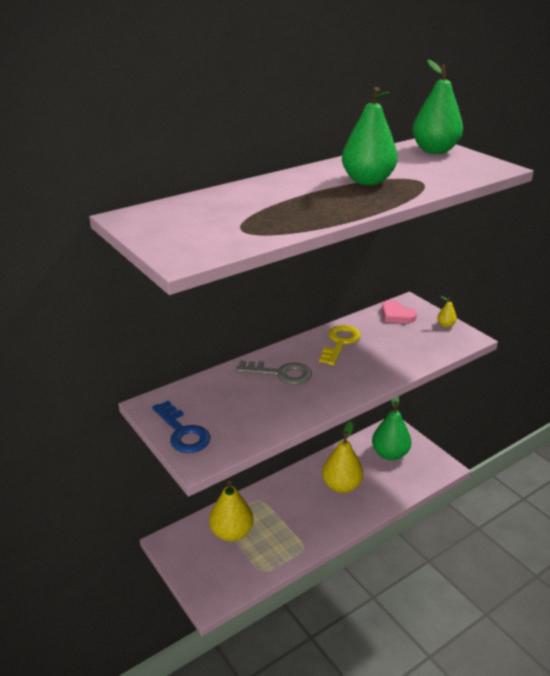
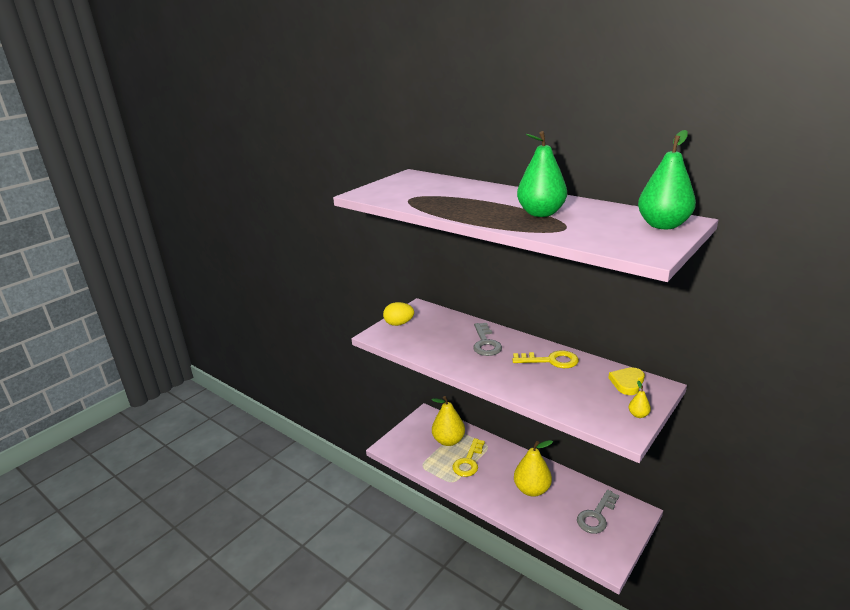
camera: 75 degrees right, 5 degrees down
blue key [152,401,211,453] -> yellow egg [383,302,414,326]
green pear [372,396,411,460] -> grey key [577,490,619,534]
pink heart [382,300,417,323] -> yellow heart [608,367,645,395]
none -> yellow key [452,438,485,477]

